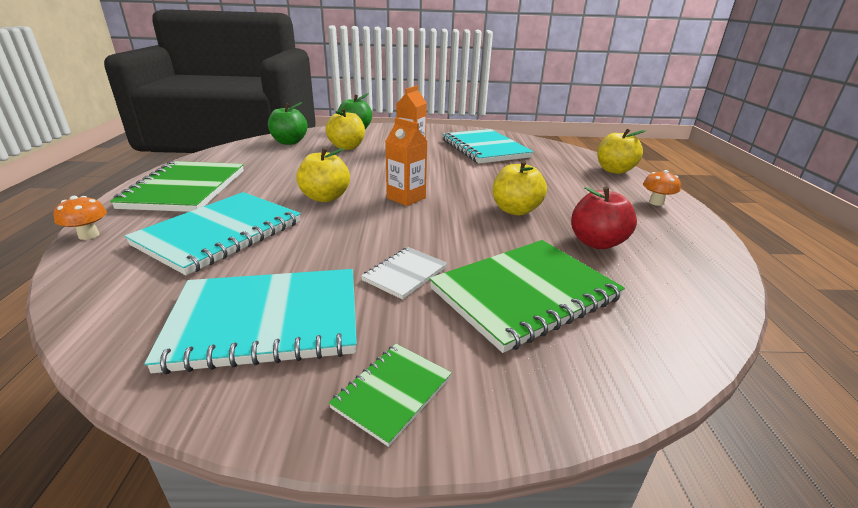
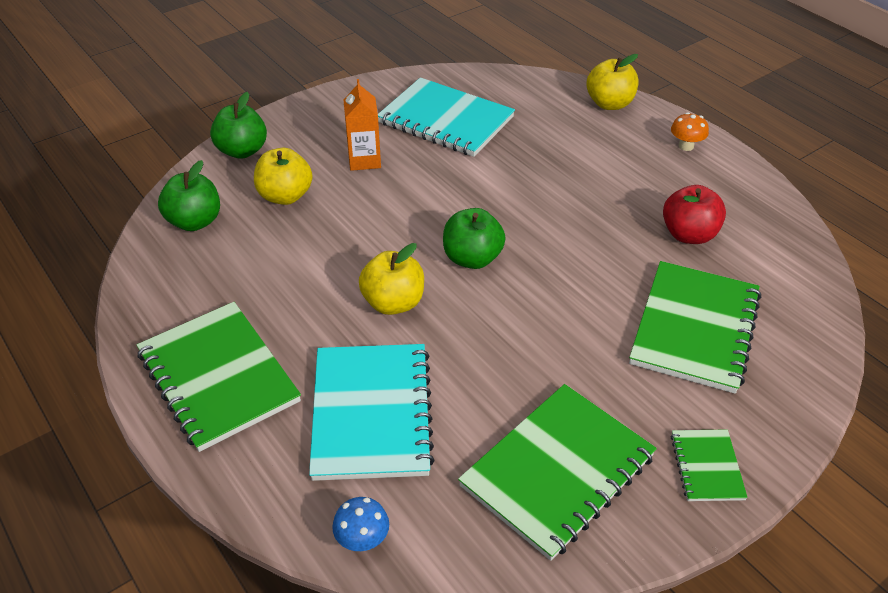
camera: 35 degrees left, 15 degrees up
orange mushroom [53,196,107,240] -> none
turquoise notebook [144,269,357,374] -> green notebook [458,384,657,561]
white notebook [361,247,447,300] -> none
orange carton [385,118,427,206] -> green apple [443,208,505,269]
yellow apple [493,160,547,215] -> none
none -> blue mushroom [332,497,389,551]

